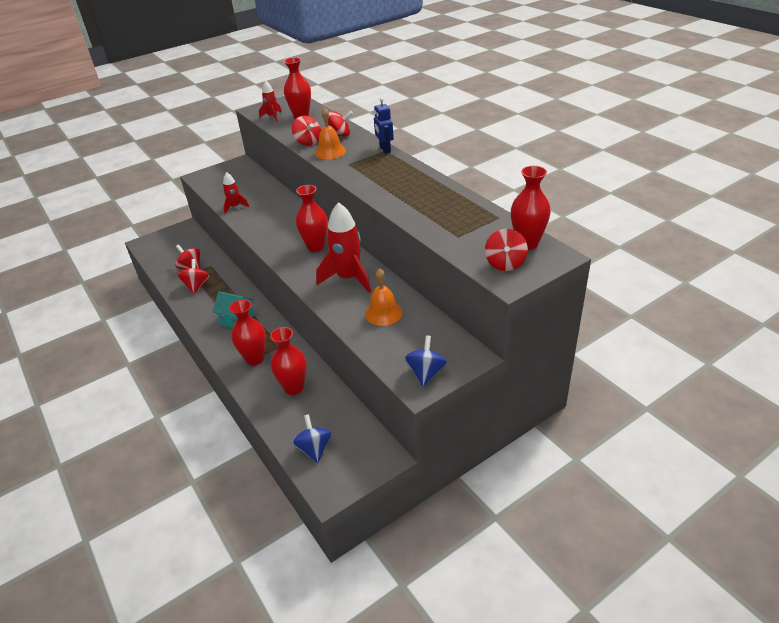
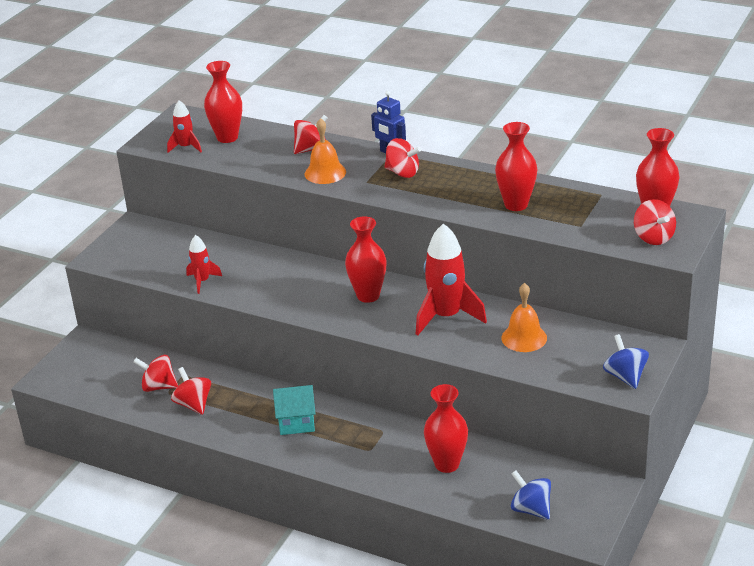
camera: 30 degrees left, 5 degrees down
red vase [230,300,266,366] -> red vase moved to [495,122,537,211]
red spinning top [292,116,321,146] -> red spinning top moved to [384,138,422,178]

